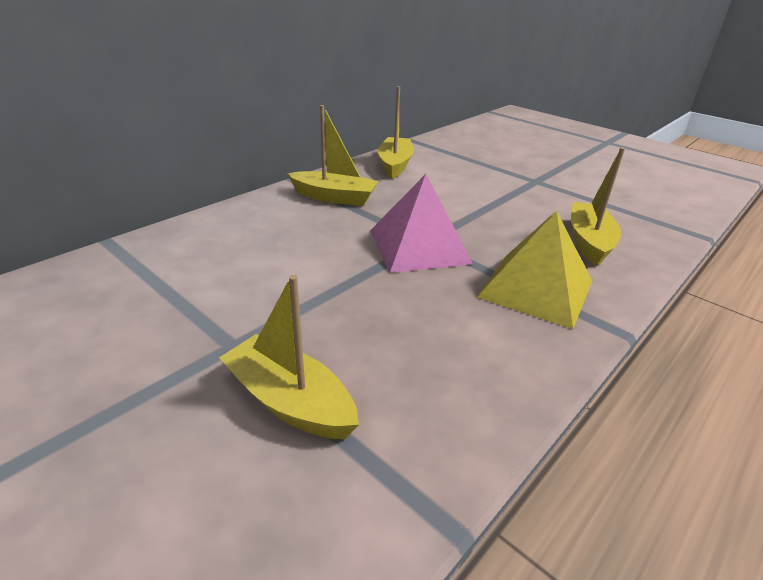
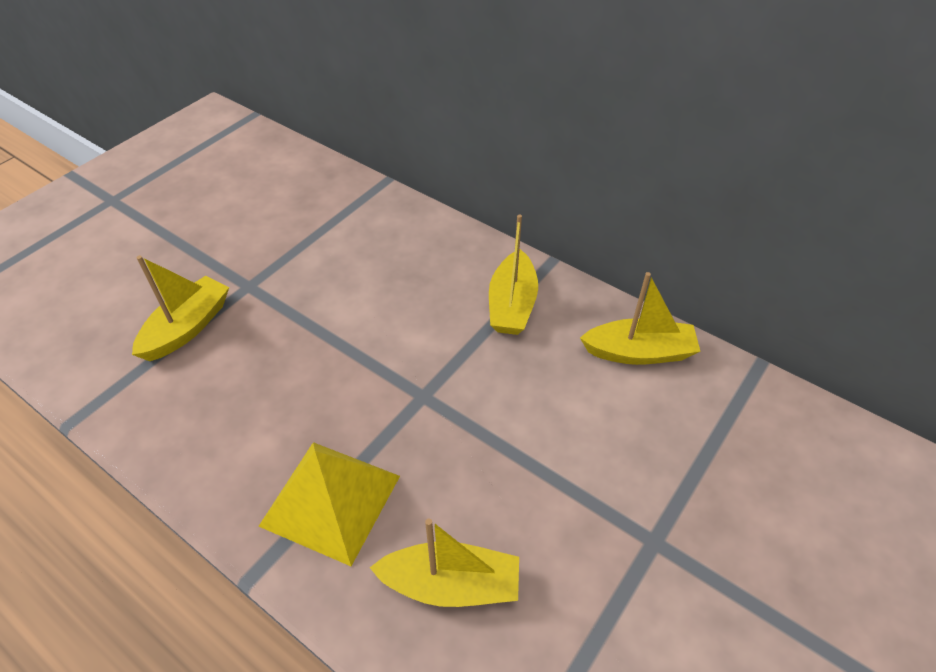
camera: 85 degrees right, 15 degrees up
pink pyramid [370,174,473,273] -> none

